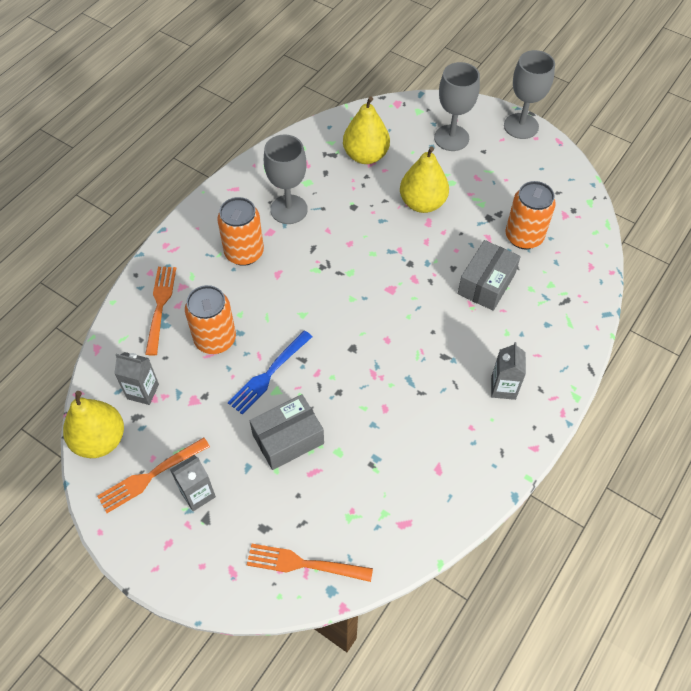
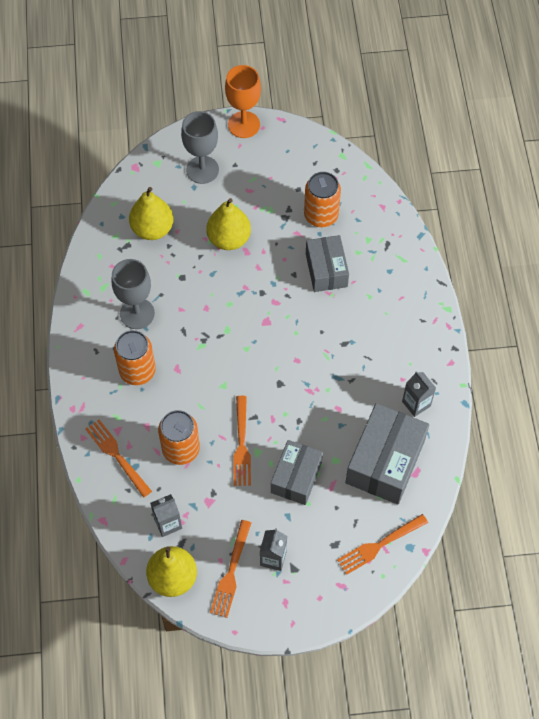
camera: 40 degrees left, 5 degrees up
blue fork [228,330,312,415] -> orange fork [233,396,251,486]
grey carton [491,342,526,400] -> grey carton moved to [402,371,436,417]
grey goblet [504,50,555,139] -> orange goblet [225,65,261,138]
none -> grey box [345,403,429,504]

